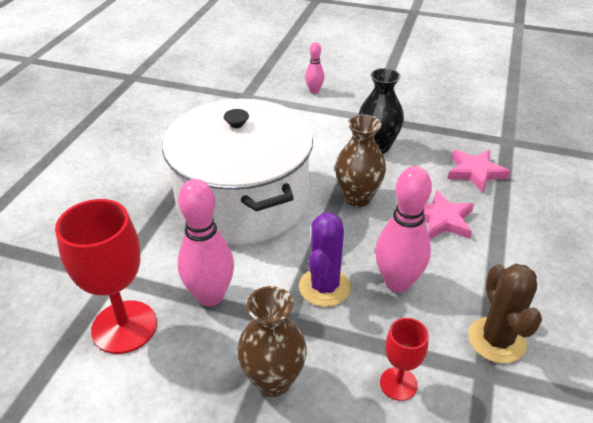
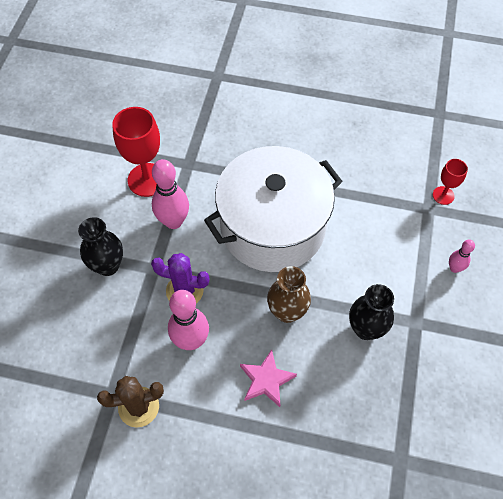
camera: 85 degrees right, 20 degrees up
brown vase [237,286,307,397] -> black vase [78,217,123,276]
red goblet [380,318,429,401] -> red goblet moved to [433,159,468,205]
pink star [448,150,510,192] -> none

